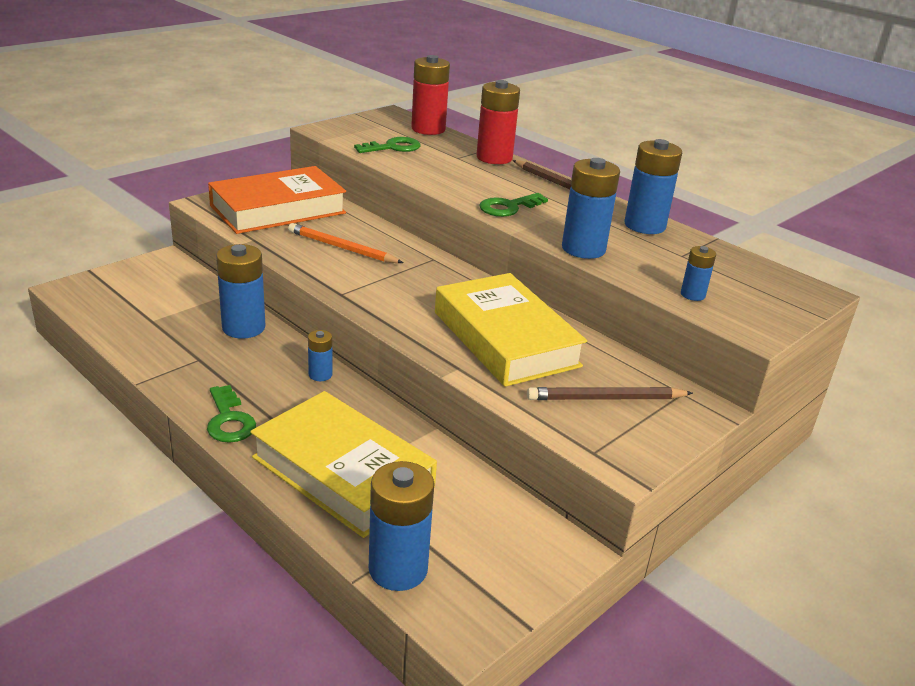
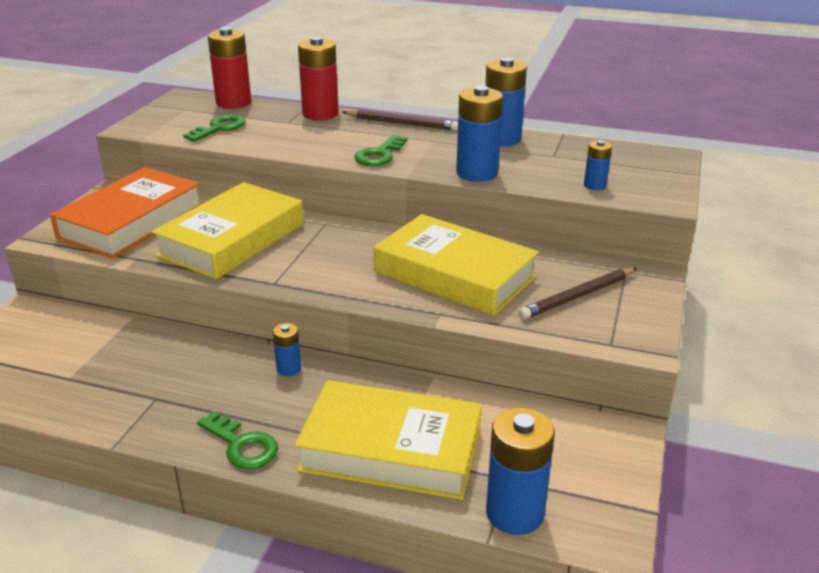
camera: 25 degrees left, 0 degrees up
blue battery [216,244,265,339] -> none
orange pencil [288,223,403,263] -> yellow book [151,182,304,279]

